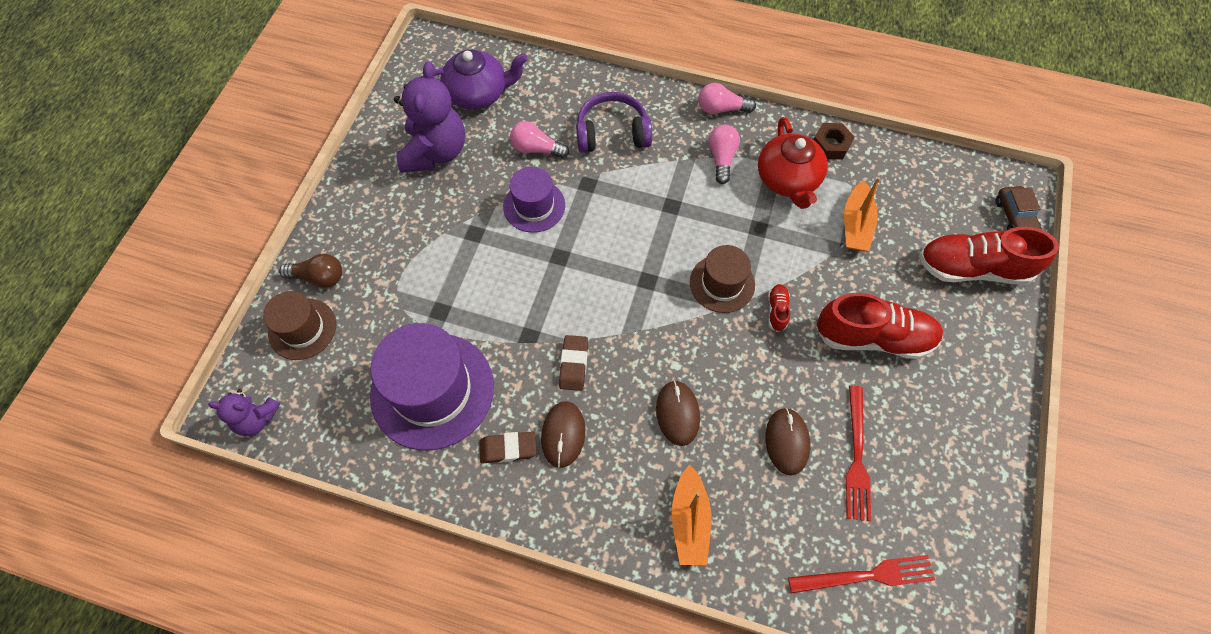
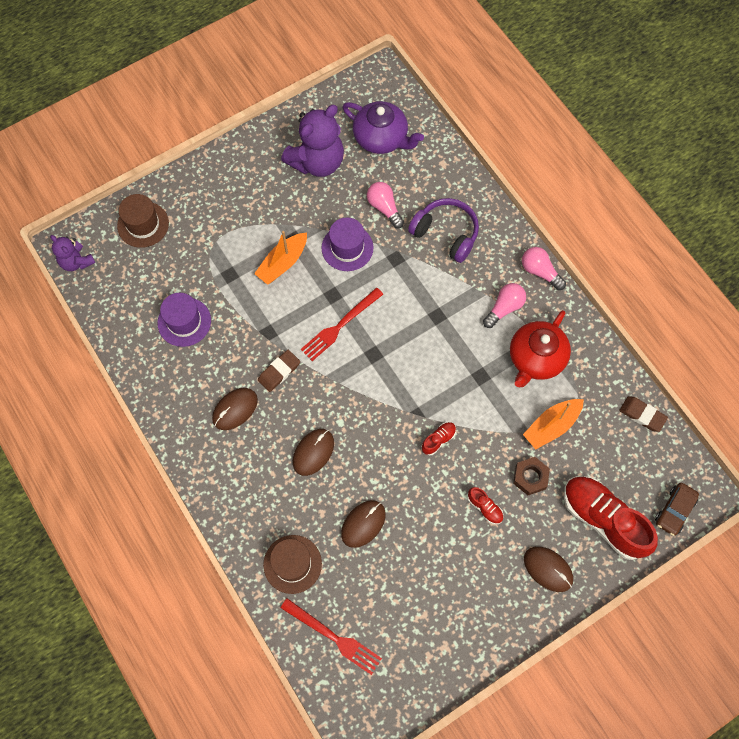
camera: 40 degrees right, 5 degrees up
brown light bulb [279,254,342,288] -> none
purple hat [370,323,494,450] -> purple hat [158,293,211,347], size x0.57
brown eraser [479,431,537,464] -> brown eraser moved to [619,396,668,432]
orange boat [672,464,711,565] -> orange boat moved to [254,231,307,285]
brown hat [690,245,755,313] -> brown hat moved to [263,535,322,594]
brown nut [814,123,855,159] -> brown nut moved to [513,457,550,495]
red shoe [816,293,943,359] -> red shoe [468,487,504,524], size x0.43
red fork [846,386,871,521] -> red fork moved to [301,288,383,361]
none -> brown mouse [524,547,573,592]

